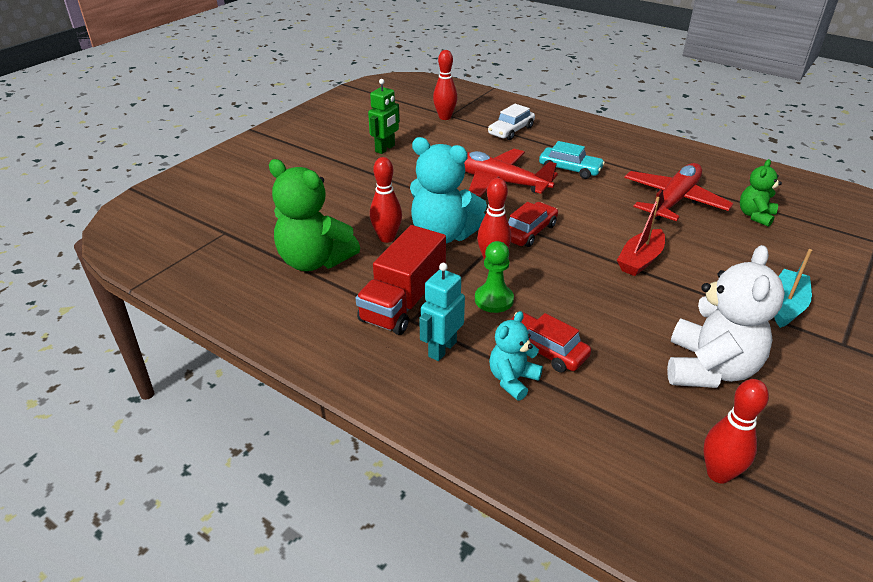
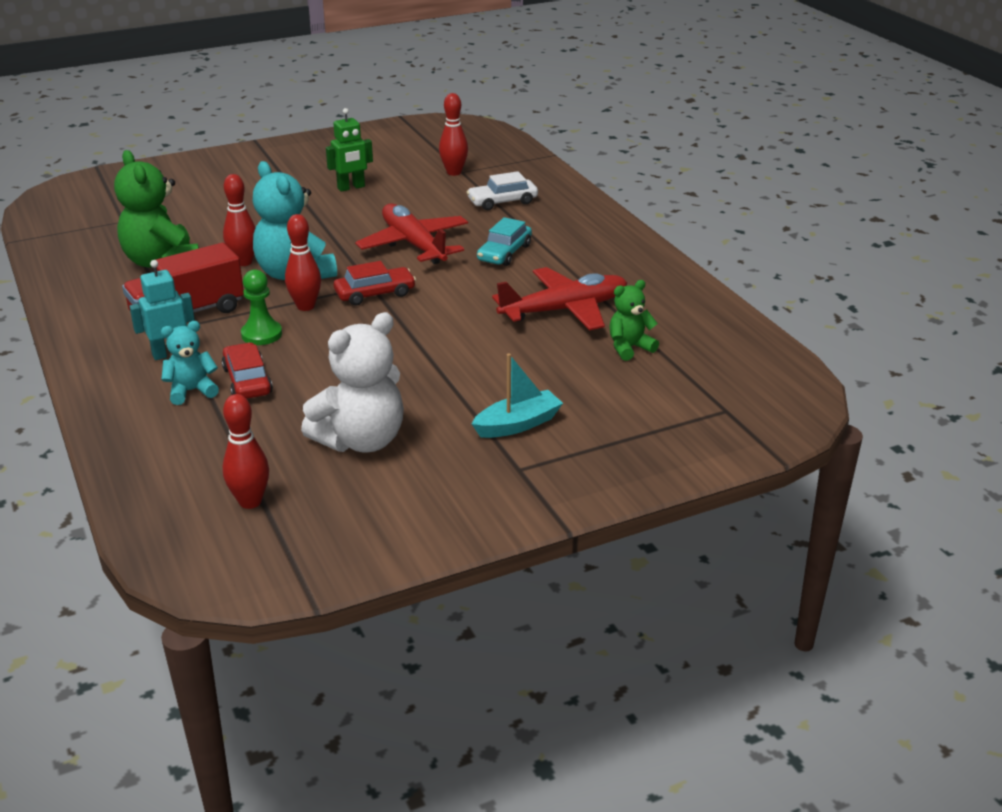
camera: 30 degrees right, 5 degrees down
turquoise car [539,141,605,179] -> turquoise car turned 60 degrees clockwise [477,217,532,266]
red boat [617,197,665,276] -> none

